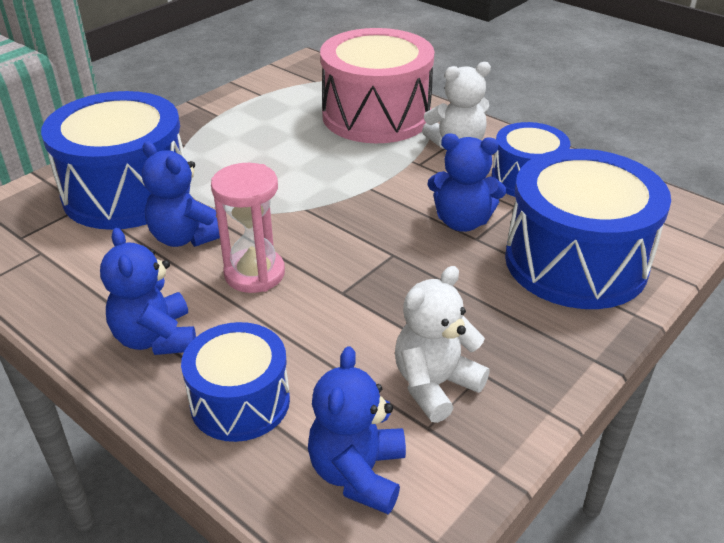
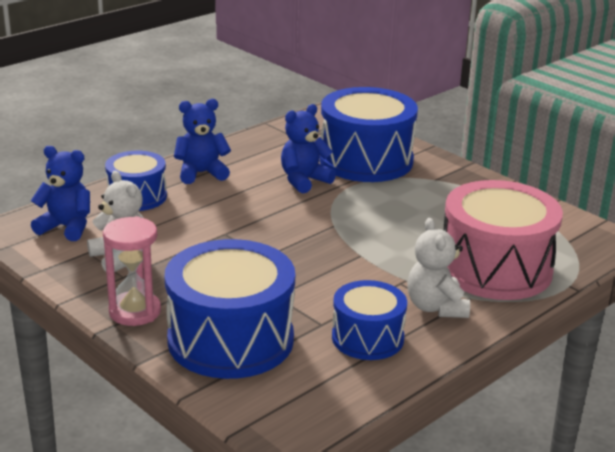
camera: 95 degrees right, 10 degrees down
pink hourglass [211,163,285,293] -> pink hourglass moved to [103,216,161,326]
blue teddy bear [427,134,506,232] -> none

